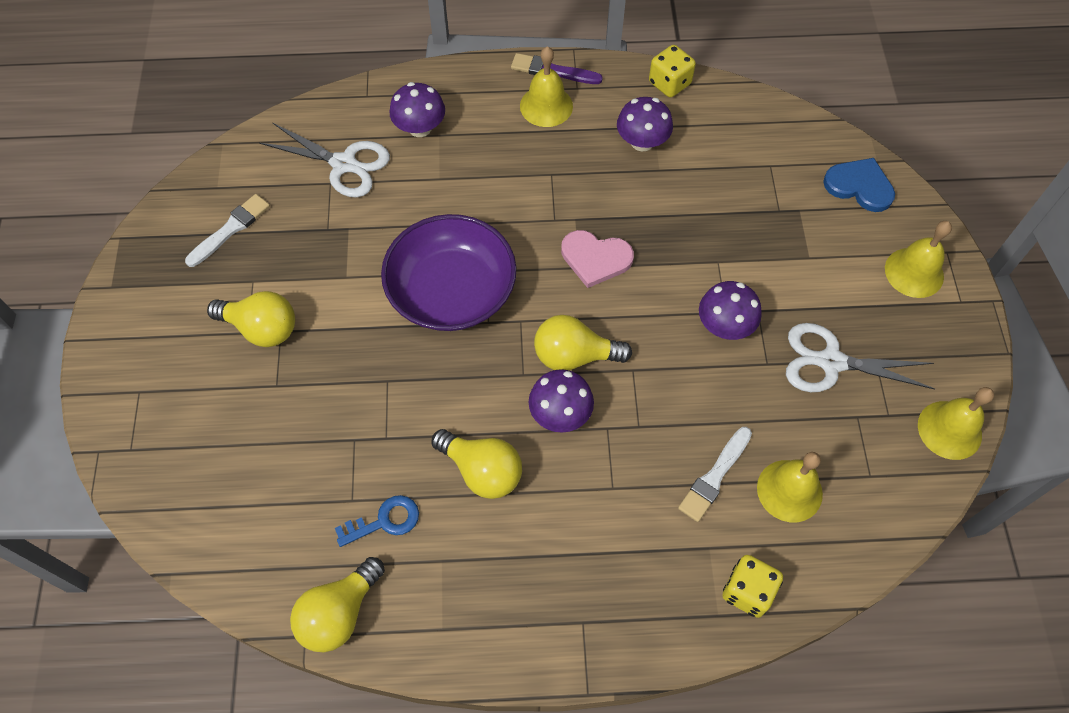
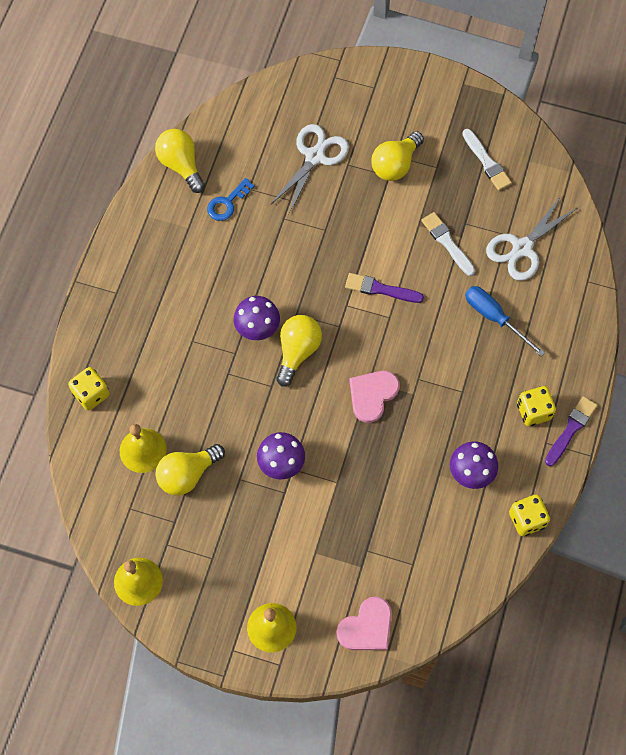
camera: 110 degrees right, 5 degrees up
blue key [335,495,419,547] -> blue key turned 45 degrees clockwise [207,178,255,221]
purple bowl [381,214,516,331] -> purple brush [345,273,424,303]
purple mushroom [389,82,445,137] -> none
yellow light bulb [431,429,522,499] -> yellow light bulb moved to [155,444,225,496]
yellow bell [520,46,573,127] -> yellow dice [517,386,556,426]
white brush [678,427,752,522] -> white brush moved to [421,212,475,276]
white scissors [786,323,935,392] -> white scissors moved to [270,124,349,214]
blue heart [823,158,895,212] -> pink heart [336,596,392,650]
none -> blue screwdriver [465,286,545,356]

